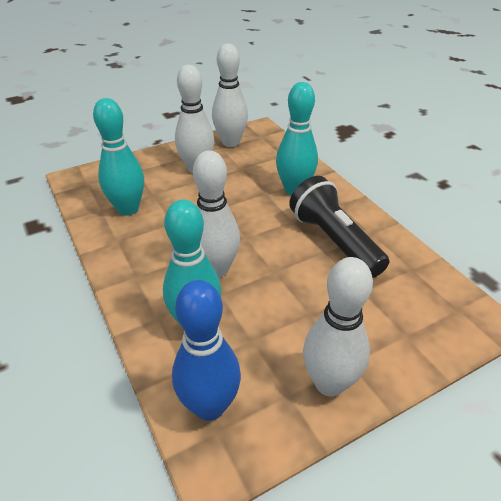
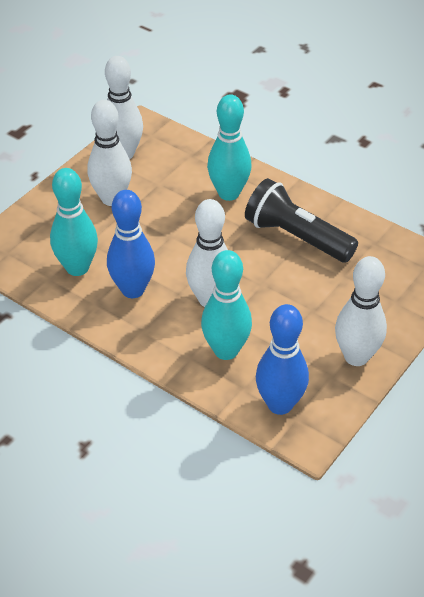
camera: 25 degrees left, 5 degrees up
none -> blue bowling pin [107,190,155,298]

